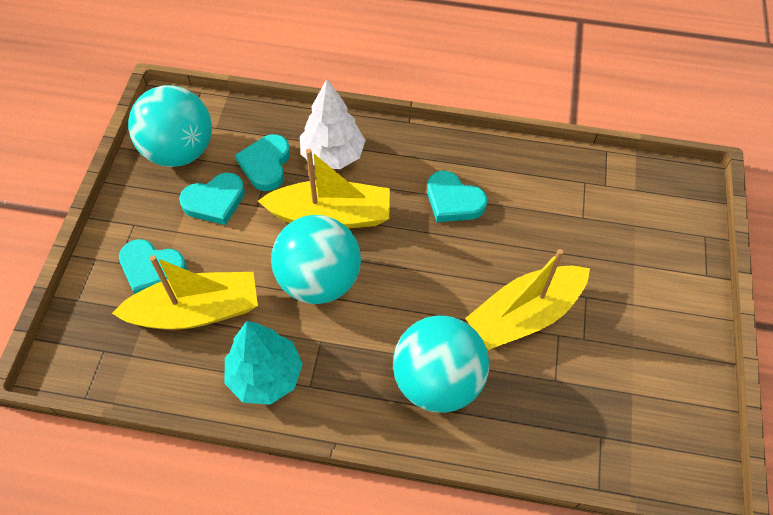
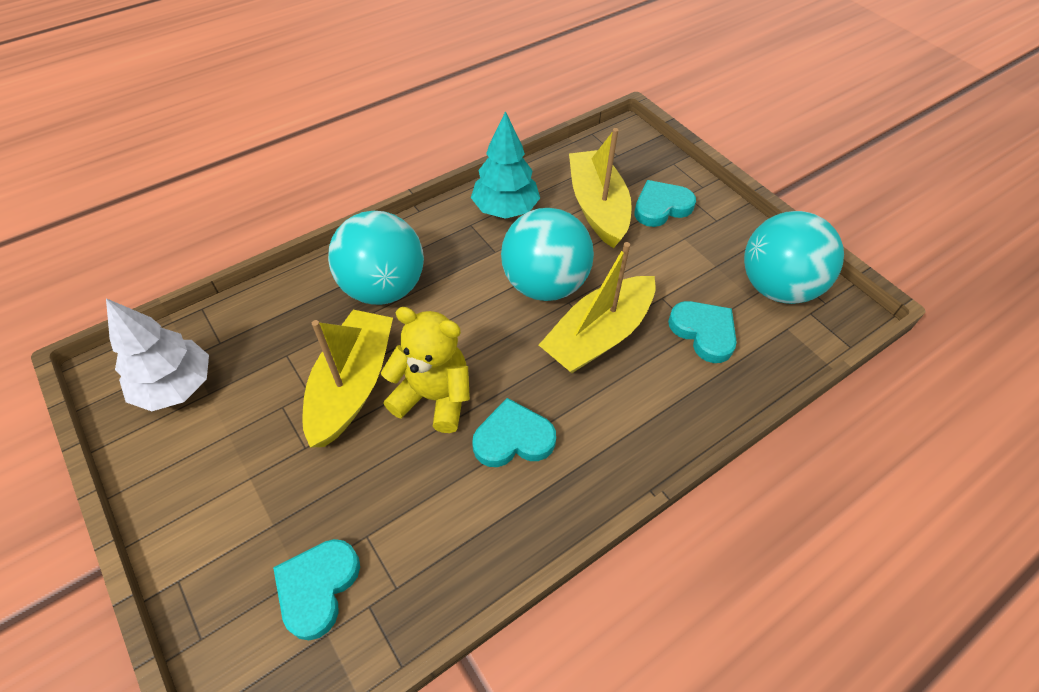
camera: 135 degrees right, 5 degrees down
yellow boat [112,255,258,329] -> yellow boat turned 135 degrees clockwise [569,128,632,248]
turquoise heart [179,172,245,225] -> turquoise heart moved to [273,539,360,640]
white tree [300,79,366,169] -> white tree moved to [106,298,209,411]
none -> yellow teddy bear [381,307,470,433]

